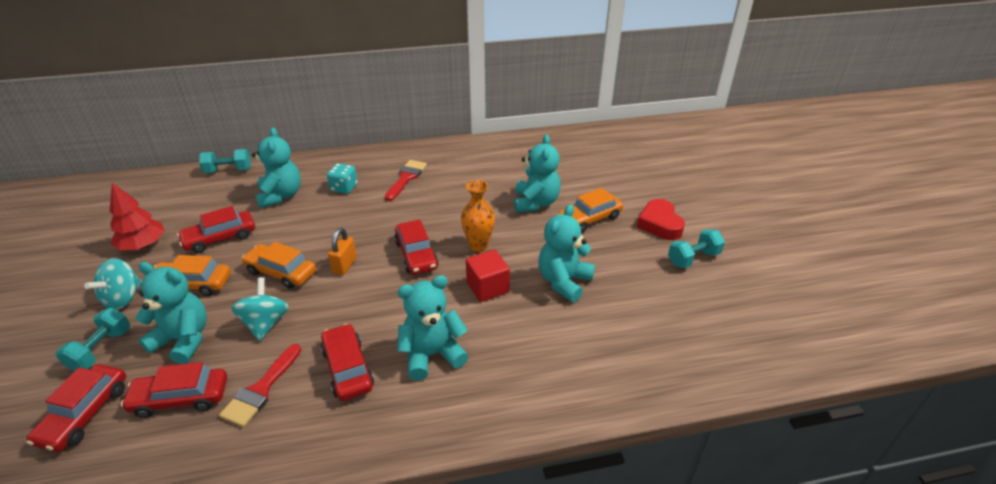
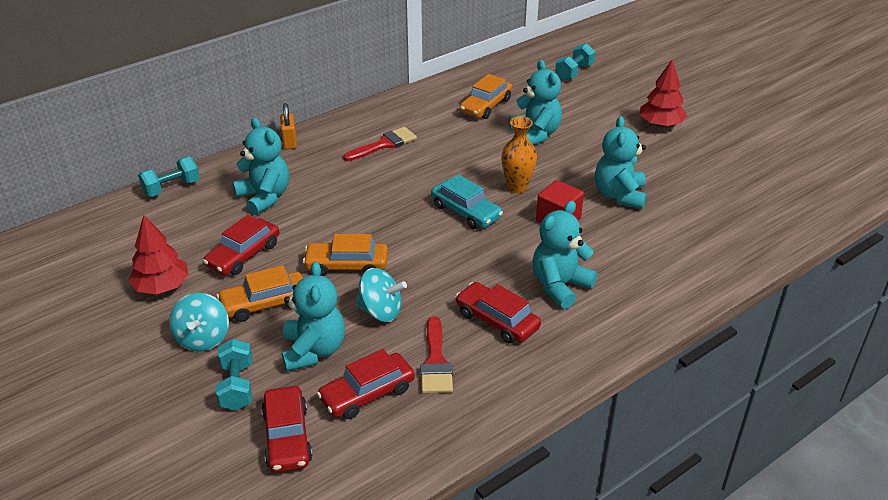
camera: 25 degrees left, 0 degrees up
turquoise teddy bear [135,262,207,364] -> turquoise teddy bear turned 90 degrees clockwise [282,262,345,372]
turquoise spinning top [231,277,289,341] -> turquoise spinning top turned 135 degrees clockwise [355,268,407,322]
turquoise dice [327,163,358,194] -> none
orange padlock [328,228,357,275] -> orange padlock moved to [280,103,297,149]
red brush [385,160,427,201] -> red brush turned 60 degrees clockwise [343,127,417,161]
red car [394,219,438,275] -> turquoise car [431,174,503,229]
orange car [558,188,623,233] -> orange car moved to [460,74,512,119]
red heart [637,199,685,240] -> red tree [640,60,687,127]
turquoise dumbbell [668,229,725,268] -> turquoise dumbbell moved to [555,43,595,81]

